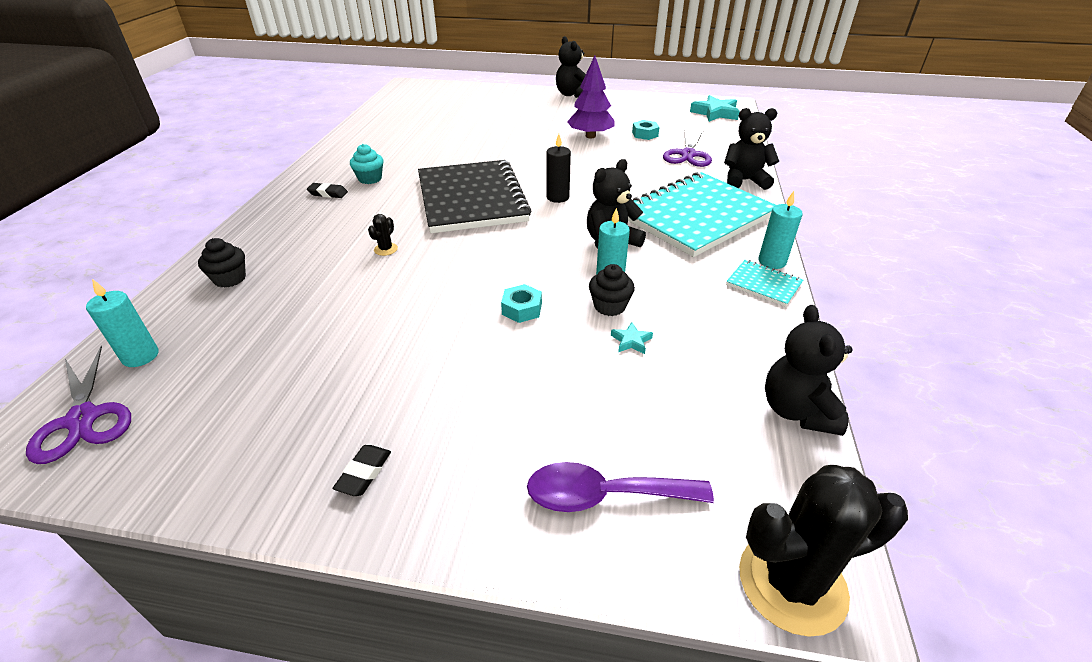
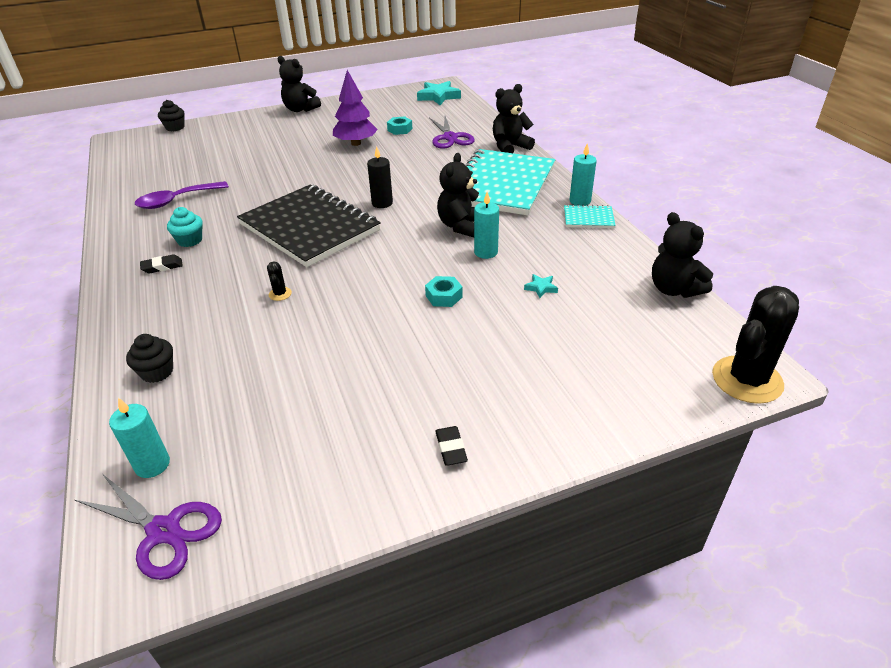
camera: 30 degrees left, 0 degrees up
purple spoon [527,462,714,512] -> purple spoon moved to [135,181,229,209]
black cupcake [589,264,635,316] -> black cupcake moved to [158,100,184,132]

